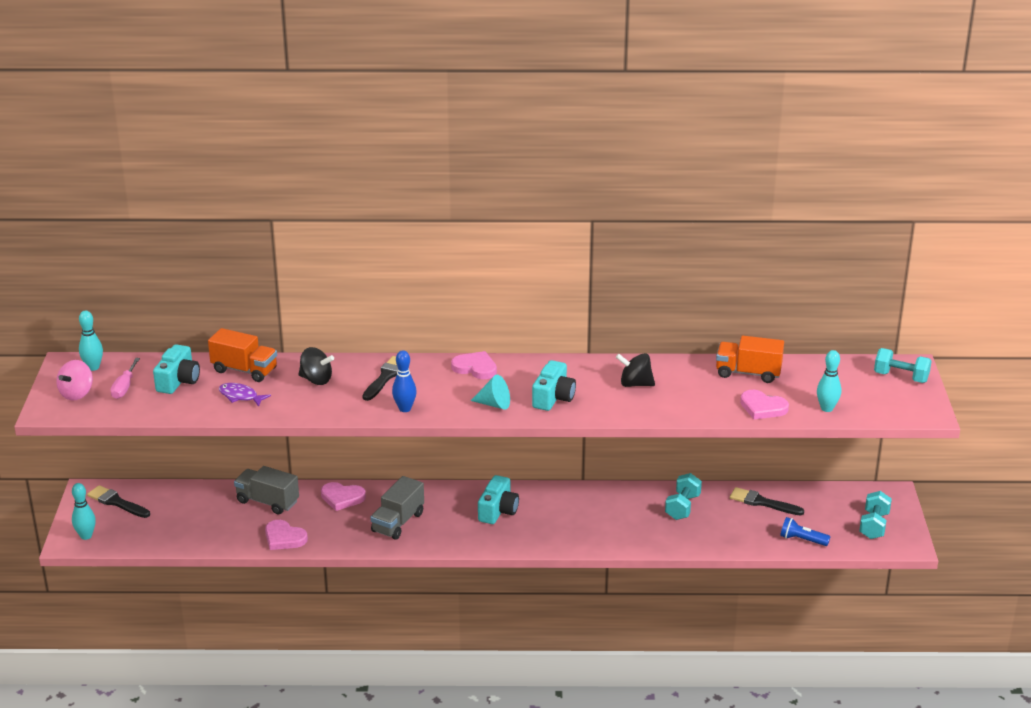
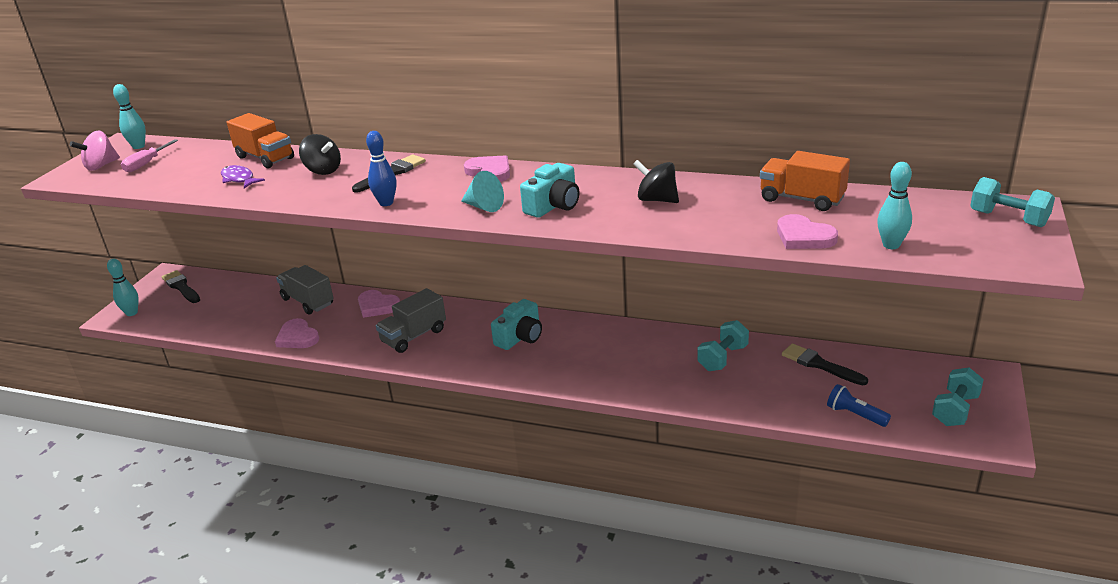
camera: 20 degrees right, 0 degrees up
turquoise camera [153,345,200,394] -> none

